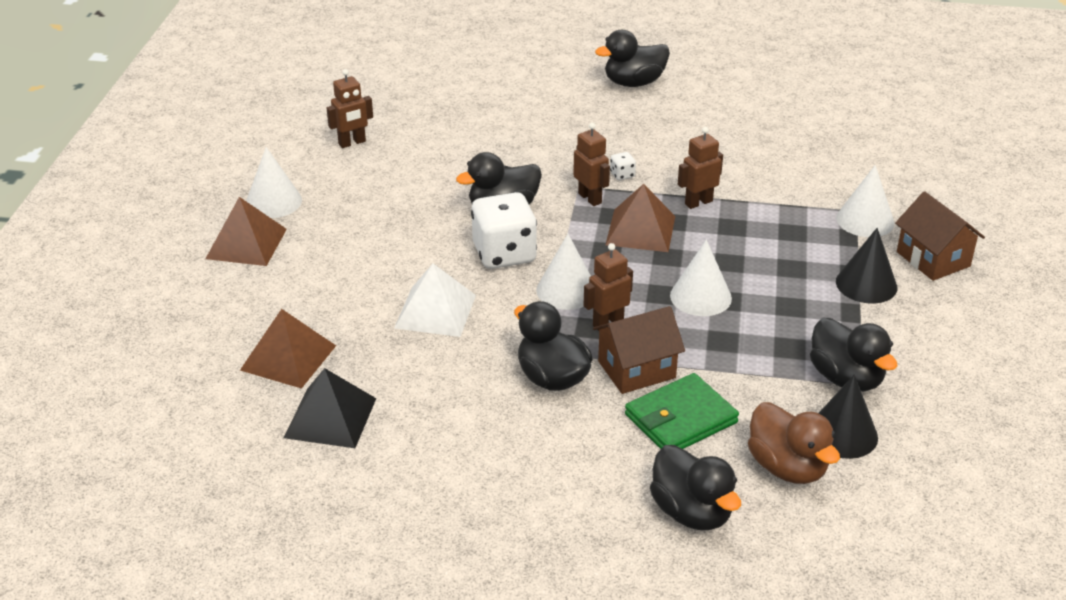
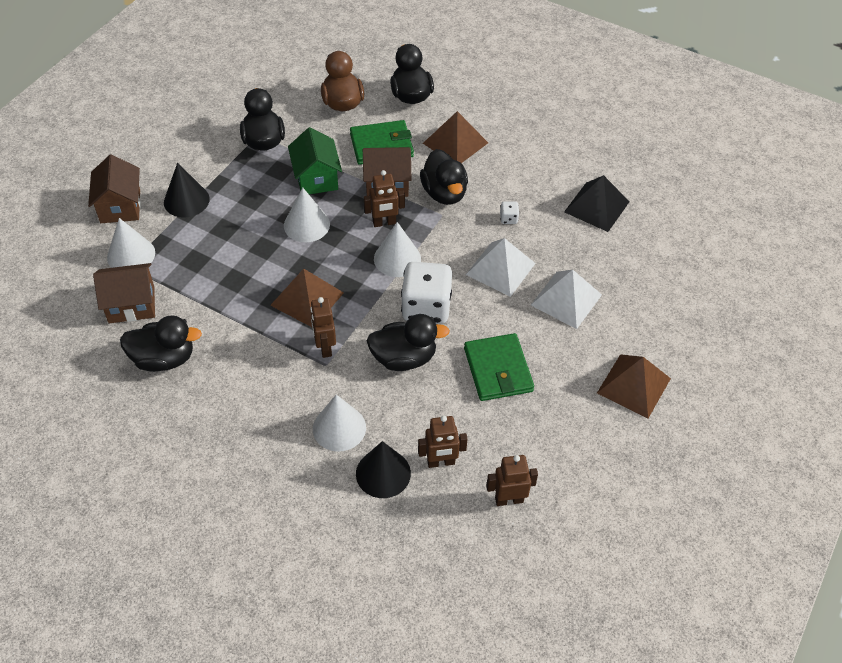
camera: 160 degrees left, 15 degrees up
brown pyramid [240,309,336,389] -> brown pyramid moved to [423,111,488,163]
white cone [246,147,302,218] -> white cone moved to [313,394,366,452]
black duck [595,30,670,87] -> black duck moved to [120,315,202,372]
white dice [610,152,636,180] -> white dice moved to [500,202,519,224]
brown robot [678,127,723,209] -> brown robot moved to [418,415,468,468]
black cone [819,375,878,459] -> black cone moved to [356,441,411,498]
none -> brown house [93,263,155,323]
none -> green house [288,127,342,194]
none -> green wallet [464,333,534,401]
none -> white pyramid [531,269,602,329]

